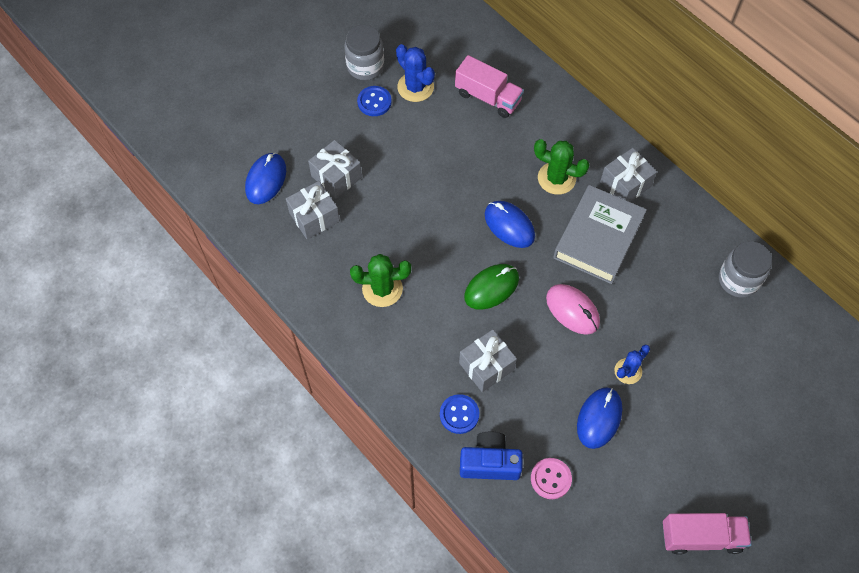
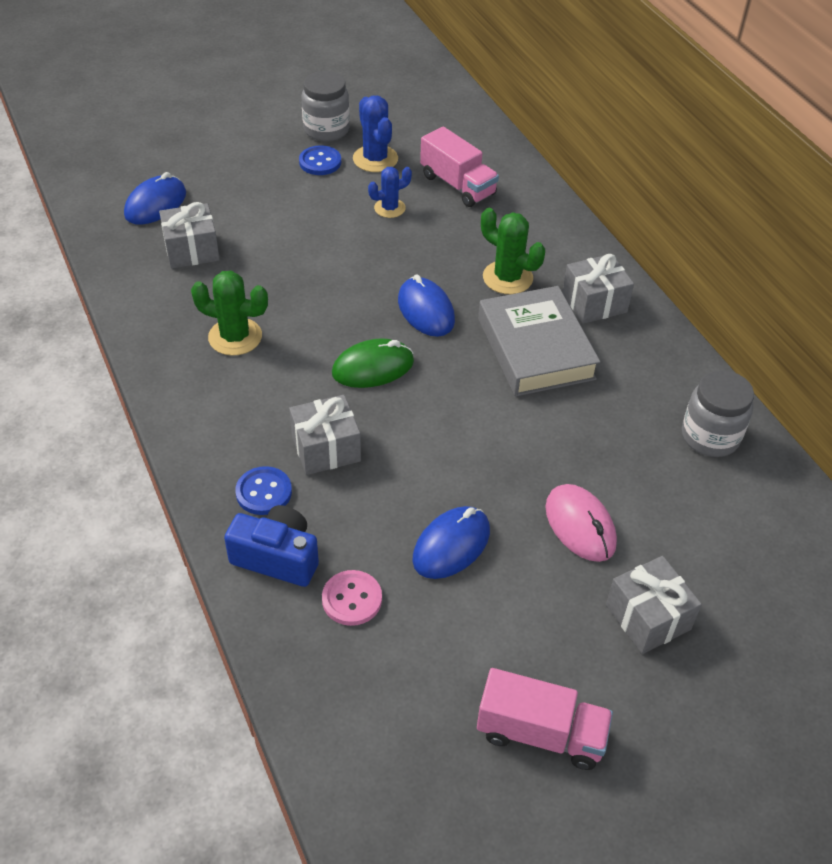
camera: 15 degrees right, 15 degrees down
grey gift [308,140,362,199] -> grey gift moved to [606,556,702,654]
pink mouse [546,284,600,335] -> pink mouse moved to [545,484,617,562]
grey book [553,185,647,284] -> grey book turned 60 degrees counterclockwise [478,286,600,396]
blue cactus [614,345,650,384] -> blue cactus moved to [368,167,412,218]

